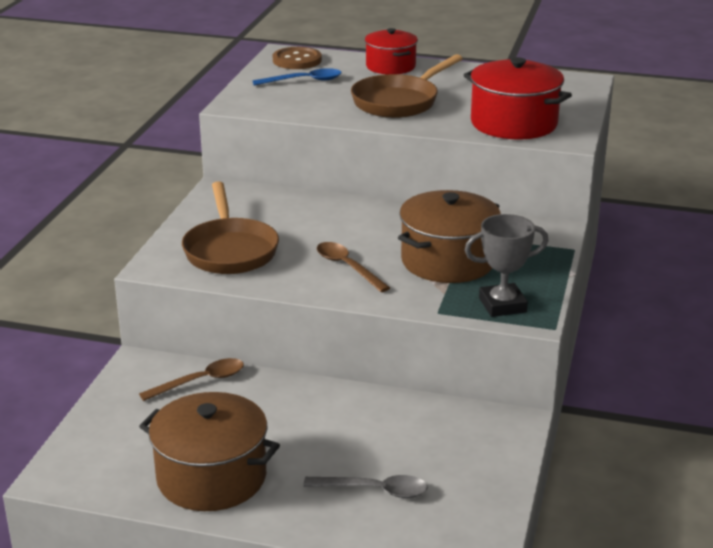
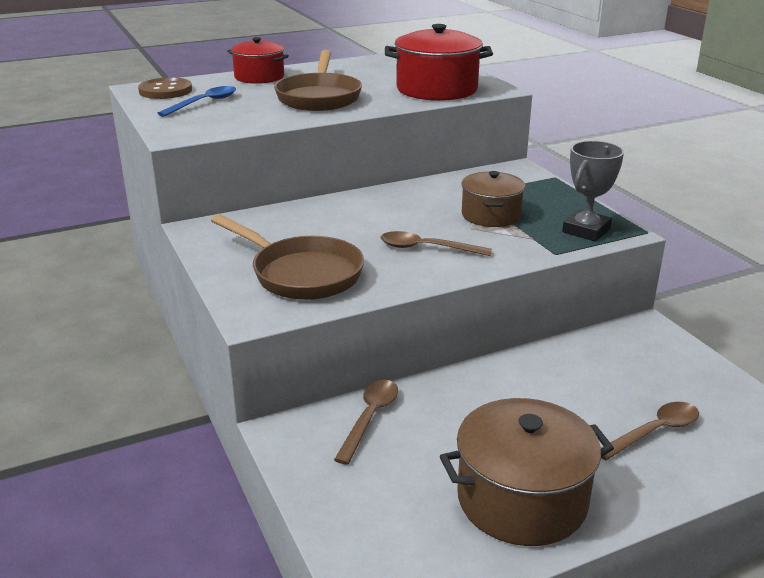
camera: 40 degrees left, 0 degrees up
grey spoon [303,475,428,498] -> brown spoon [601,402,699,461]
brown pot [398,190,501,283] -> brown pot [461,171,525,227], size x0.64

